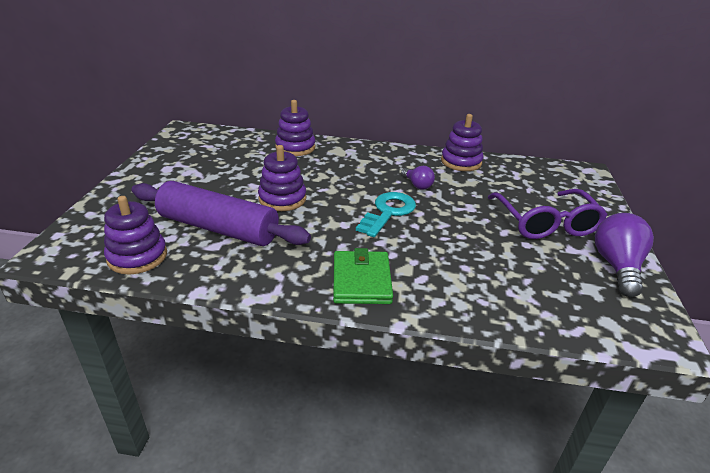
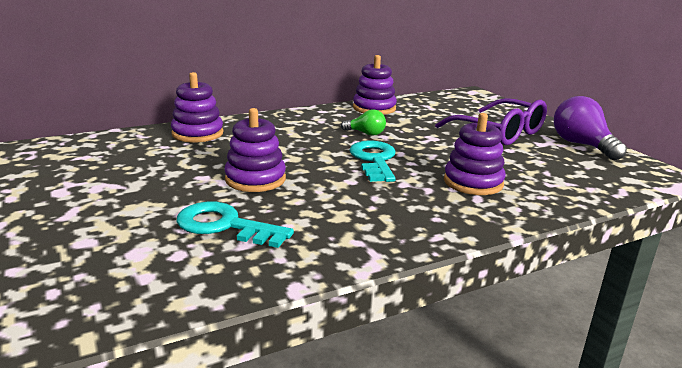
camera: 35 degrees left, 10 degrees down
purple stacking toy [104,196,167,275] -> purple stacking toy moved to [444,113,506,195]
purple rolling pin [131,181,311,246] -> turquoise key [176,201,294,248]
green wallet [333,248,393,304] -> none
purple light bulb [401,166,435,190] -> green light bulb [341,109,386,136]

